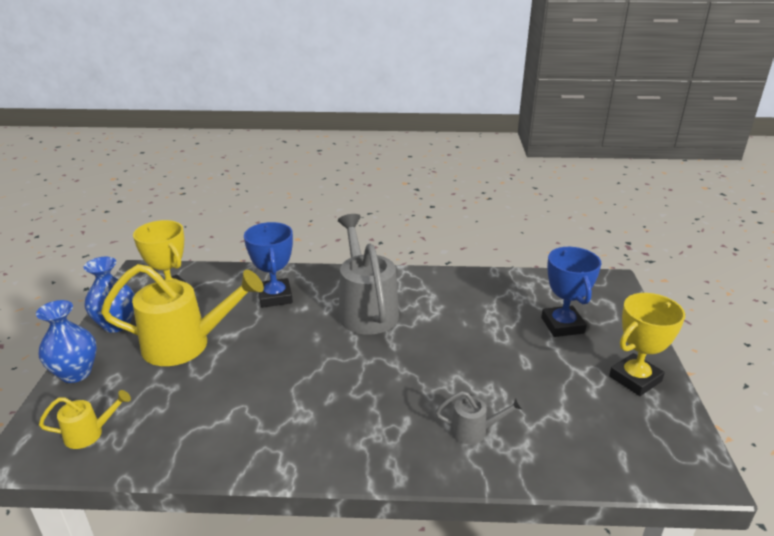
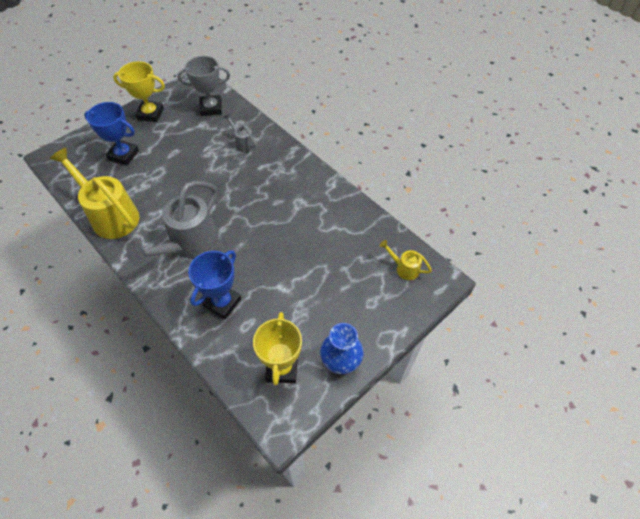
camera: 135 degrees left, 25 degrees up
blue vase [36,300,97,383] -> none
yellow watering can [101,264,264,366] -> yellow watering can moved to [50,148,140,239]
blue trophy [541,247,602,337] -> blue trophy turned 75 degrees clockwise [84,102,139,165]
none -> grey trophy [177,56,230,116]

